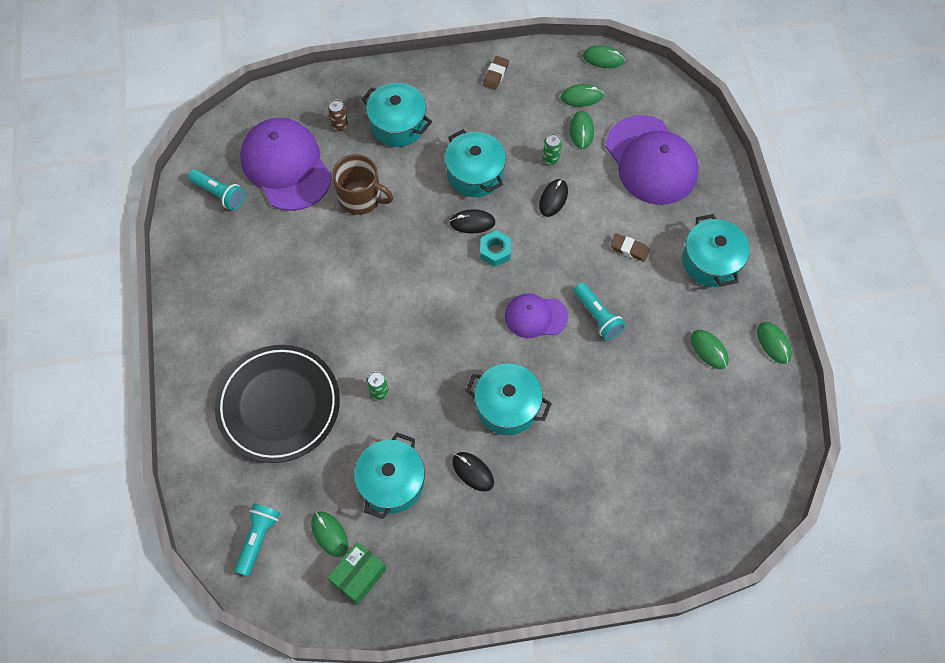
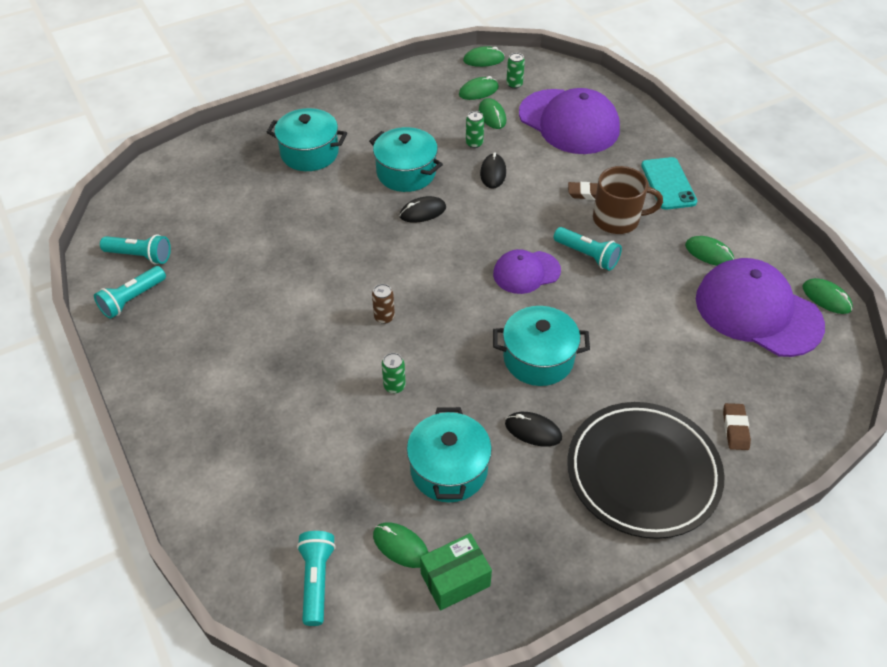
camera: 20 degrees left, 15 degrees down
black plate [215,345,340,463] -> black plate moved to [567,402,724,539]
purple cap [240,118,332,211] -> purple cap moved to [696,258,825,357]
green box [327,542,387,605] -> green box turned 45 degrees clockwise [420,533,492,611]
brown can [328,100,348,131] -> brown can moved to [372,284,395,324]
brown mug [332,154,394,215] -> brown mug moved to [593,166,663,234]
turquoise nut [480,230,511,267] -> none
brown eraser [483,56,509,90] -> brown eraser moved to [723,403,751,450]
turquoise pot [682,214,750,287] -> turquoise phone [641,157,697,210]
green mouse [757,322,792,364] -> green mouse moved to [803,278,853,314]
none -> turquoise flashlight [94,266,166,319]
none -> green can [506,53,525,89]

